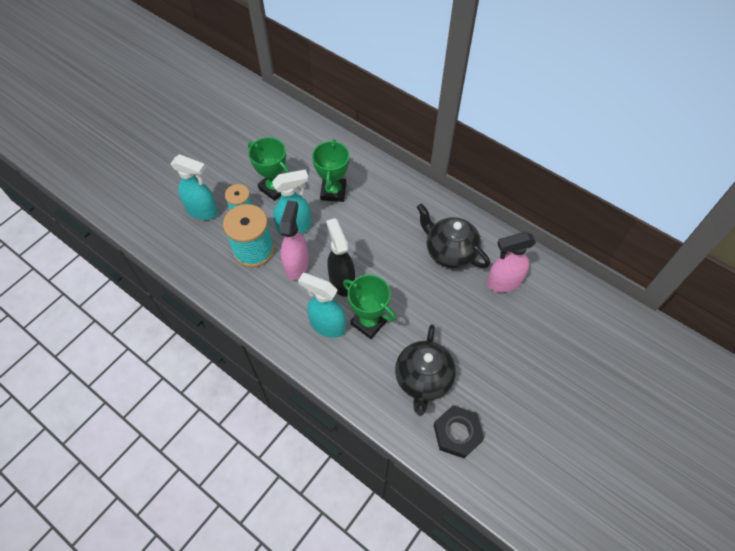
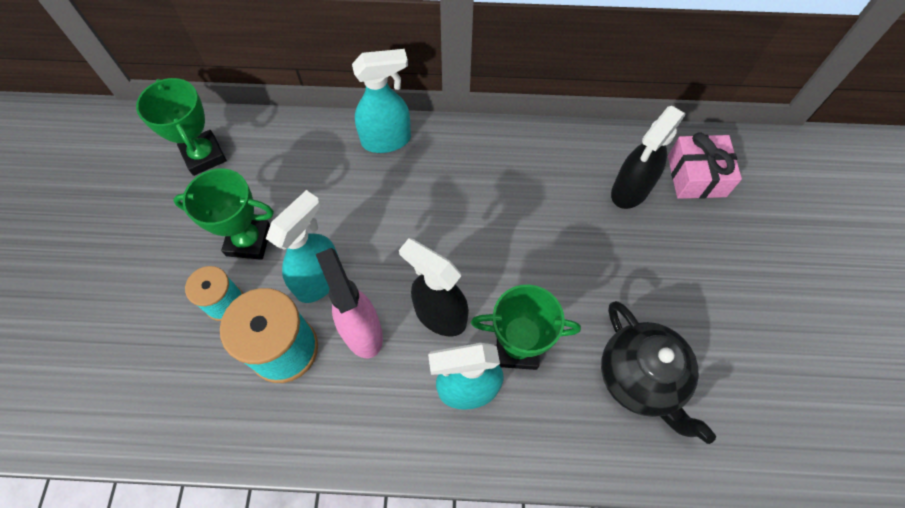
camera: 35 degrees left, 5 degrees up
turquoise spray bottle [170,154,218,220] -> turquoise spray bottle moved to [352,49,411,153]
green trophy [312,139,349,202] -> green trophy moved to [136,78,227,176]
black teapot [417,203,490,269] -> none
black nut [433,405,484,458] -> none
pink spray bottle [487,232,536,292] -> black spray bottle [611,106,686,209]
none -> pink gift [668,132,742,199]

